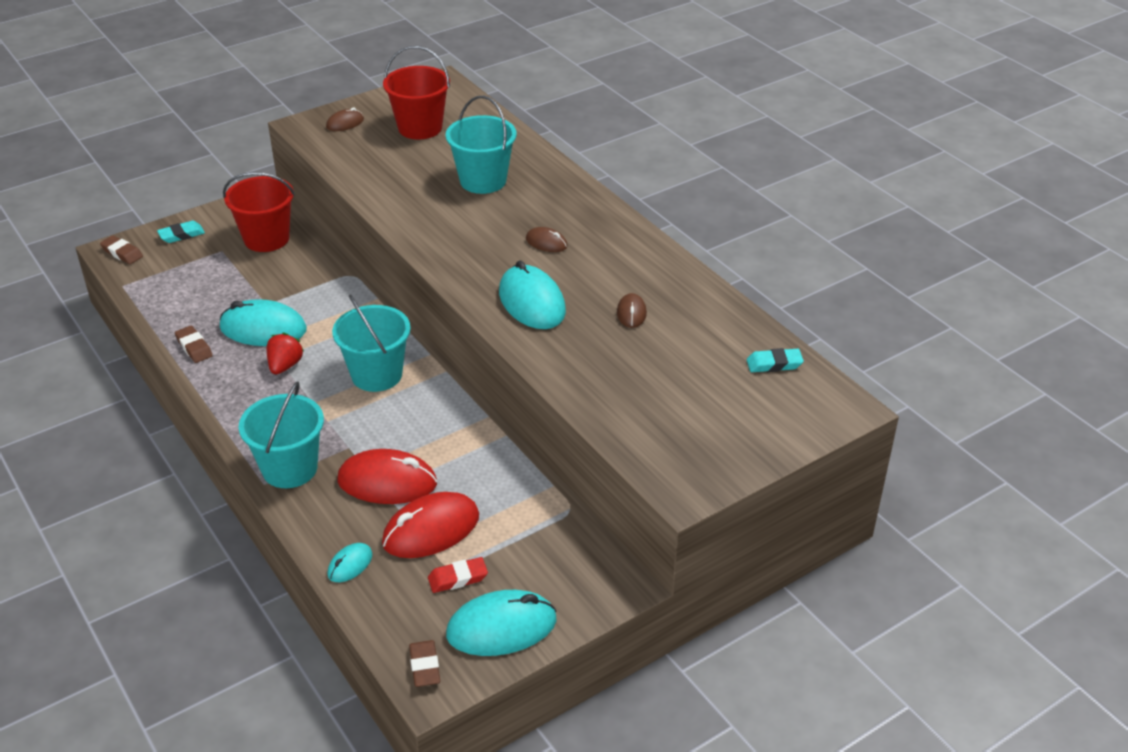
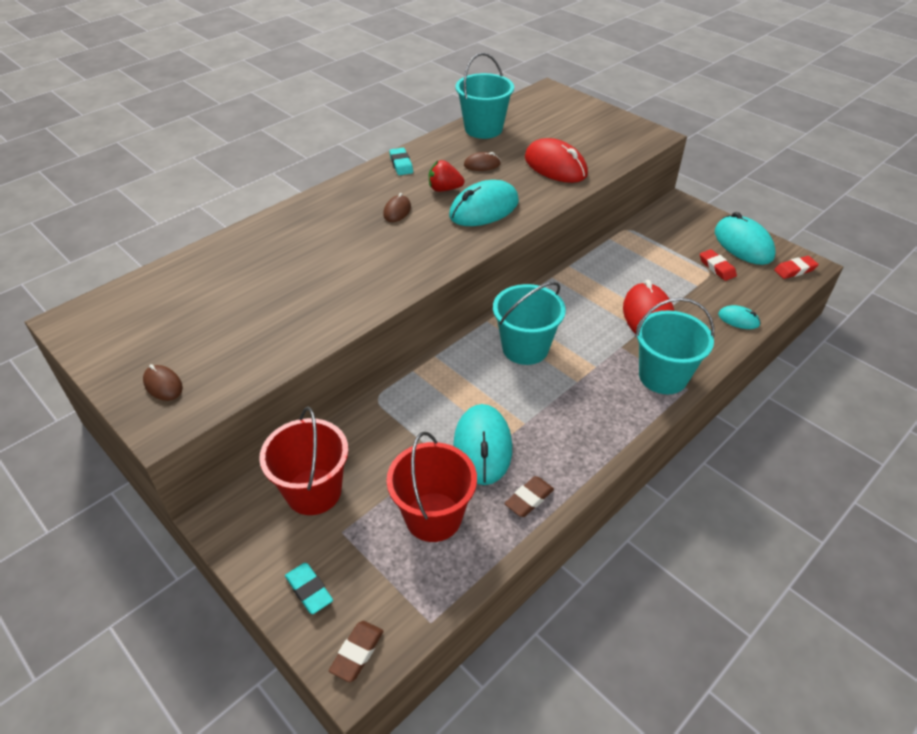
camera: 100 degrees left, 5 degrees up
red strawberry [267,333,304,374] -> red strawberry moved to [429,160,465,192]
red mouse [382,492,479,558] -> red mouse moved to [525,138,588,183]
red bucket [383,46,450,139] -> red bucket moved to [387,432,477,542]
brown eraser [409,640,440,687] -> red eraser [774,256,819,279]
turquoise bucket [446,96,516,194] -> turquoise bucket moved to [456,53,514,139]
turquoise eraser [747,348,804,372] -> turquoise eraser moved to [389,148,413,175]

